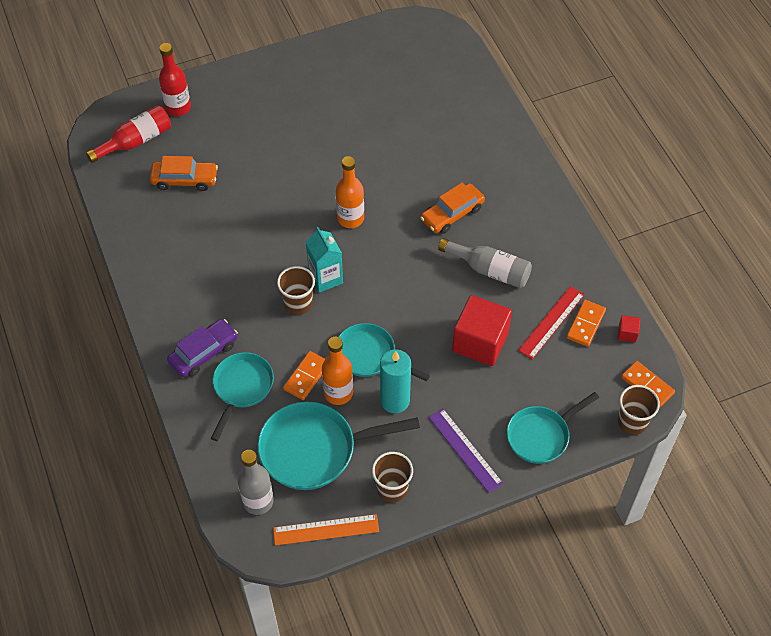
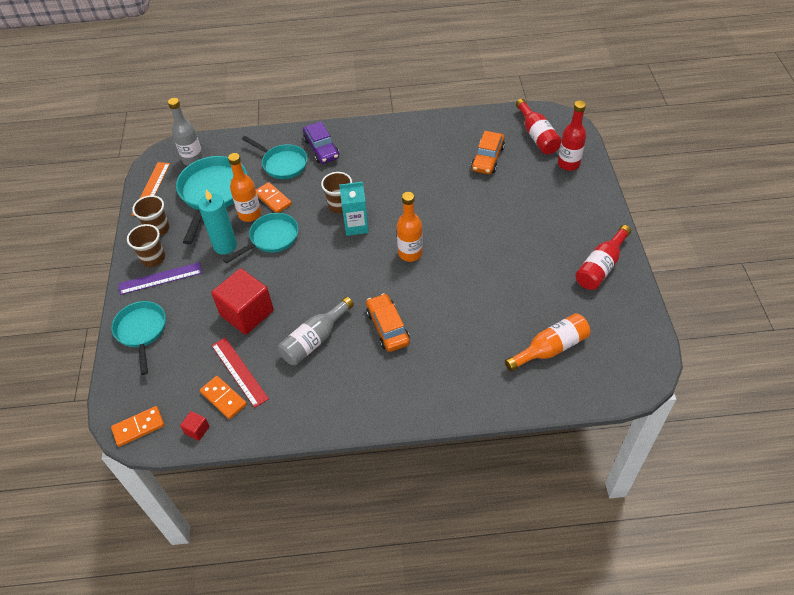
camera: 110 degrees right, 5 degrees down
brown cup [618,385,660,435] -> brown cup moved to [127,224,165,267]
none -> orange bottle [505,313,590,371]
none -> red bottle [575,225,631,290]

